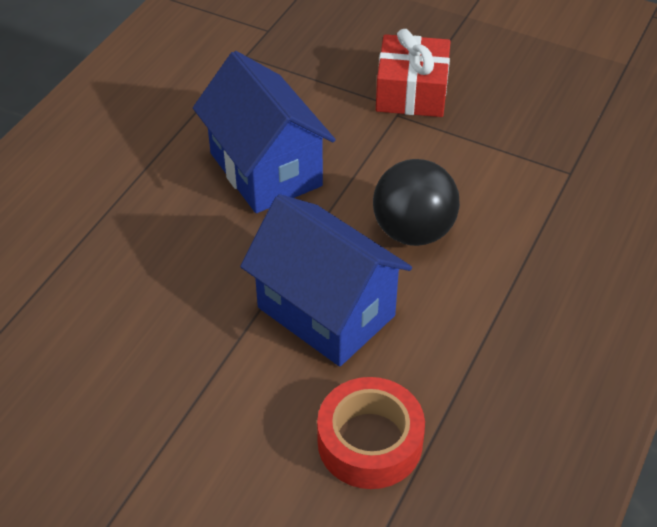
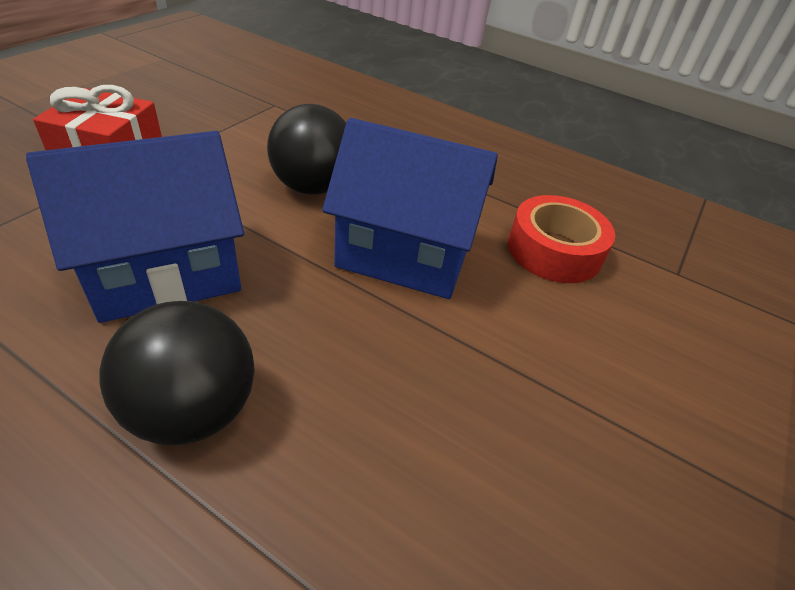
camera: 90 degrees left, 5 degrees down
blue house [240,194,412,367] -> blue house turned 60 degrees clockwise [322,118,498,299]
none -> black ball [99,301,255,446]

